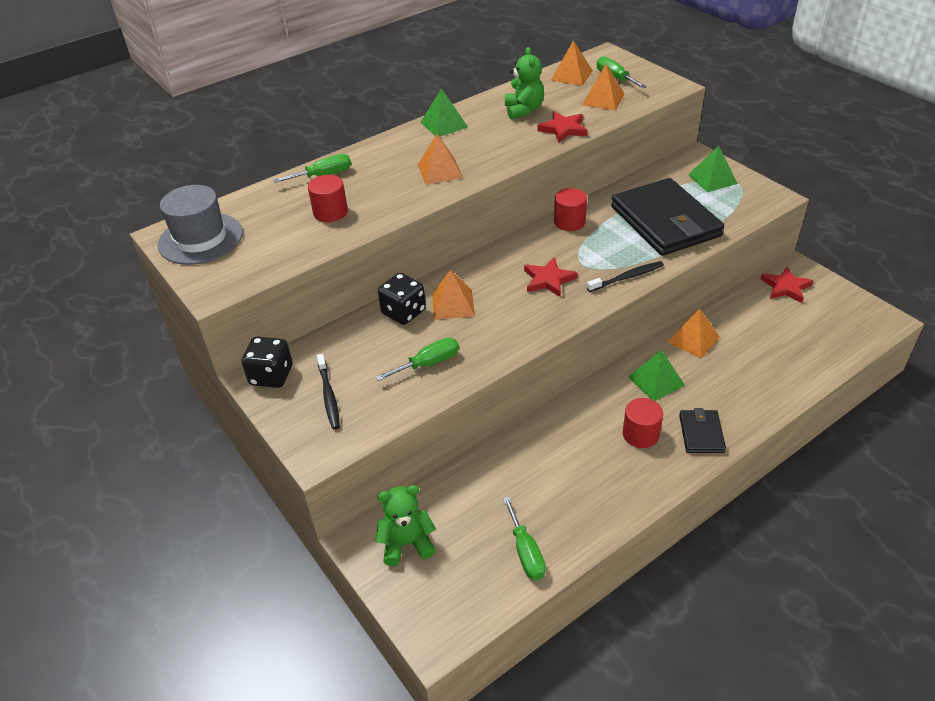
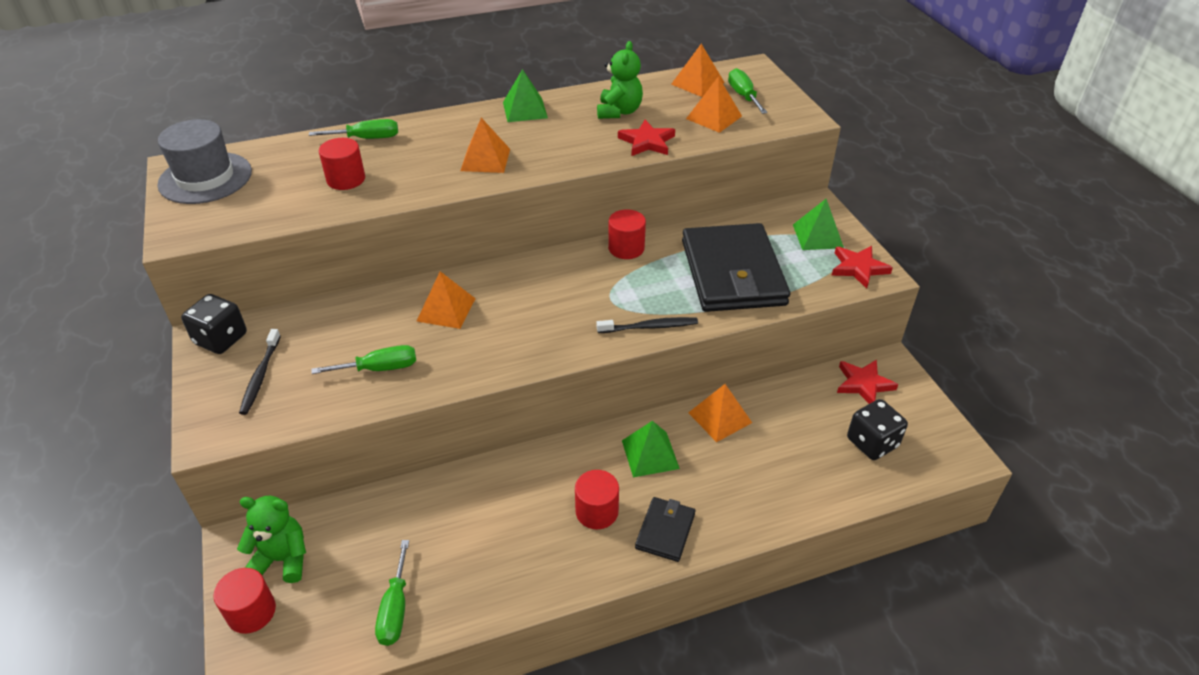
camera: 15 degrees right, 0 degrees up
black dice [378,273,426,325] -> black dice moved to [847,399,908,460]
red star [524,257,577,297] -> red star moved to [831,246,893,289]
none -> red cylinder [213,568,276,634]

